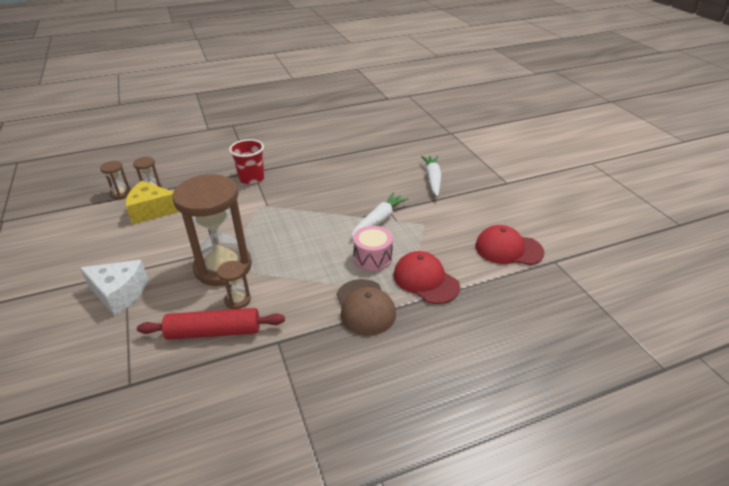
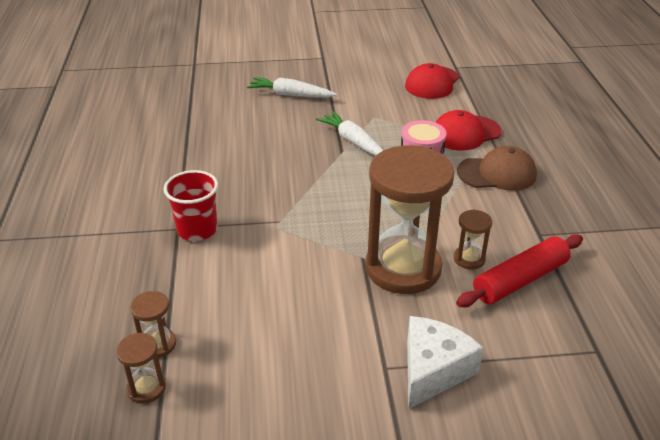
camera: 75 degrees left, 0 degrees up
yellow cheese [125,181,179,225] -> none
red rolling pin [137,308,285,340] -> red rolling pin turned 45 degrees clockwise [456,235,583,307]

